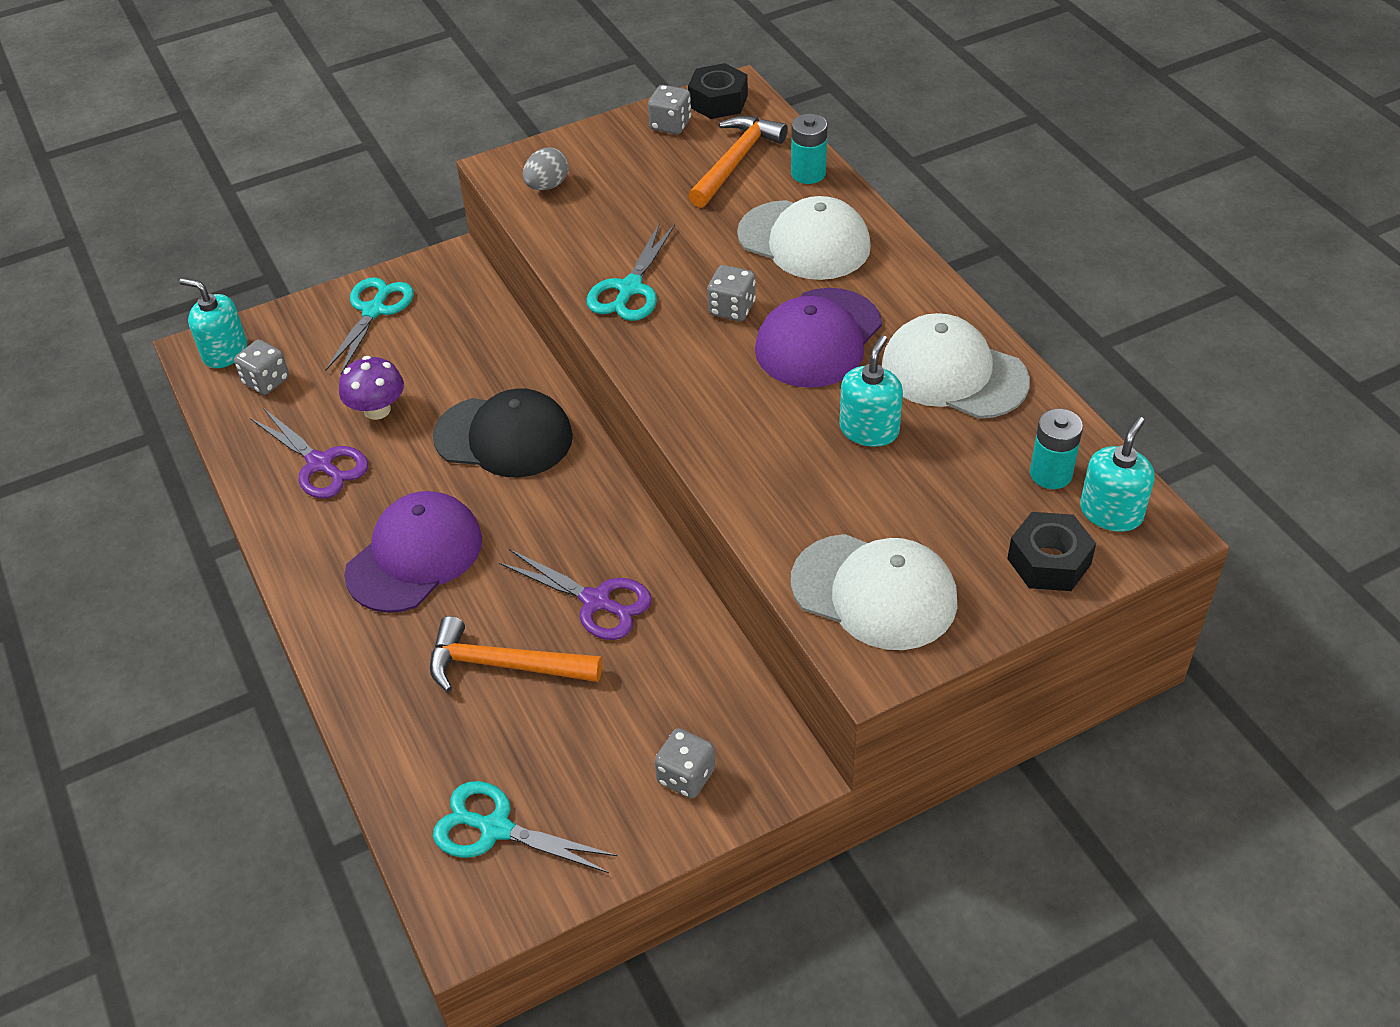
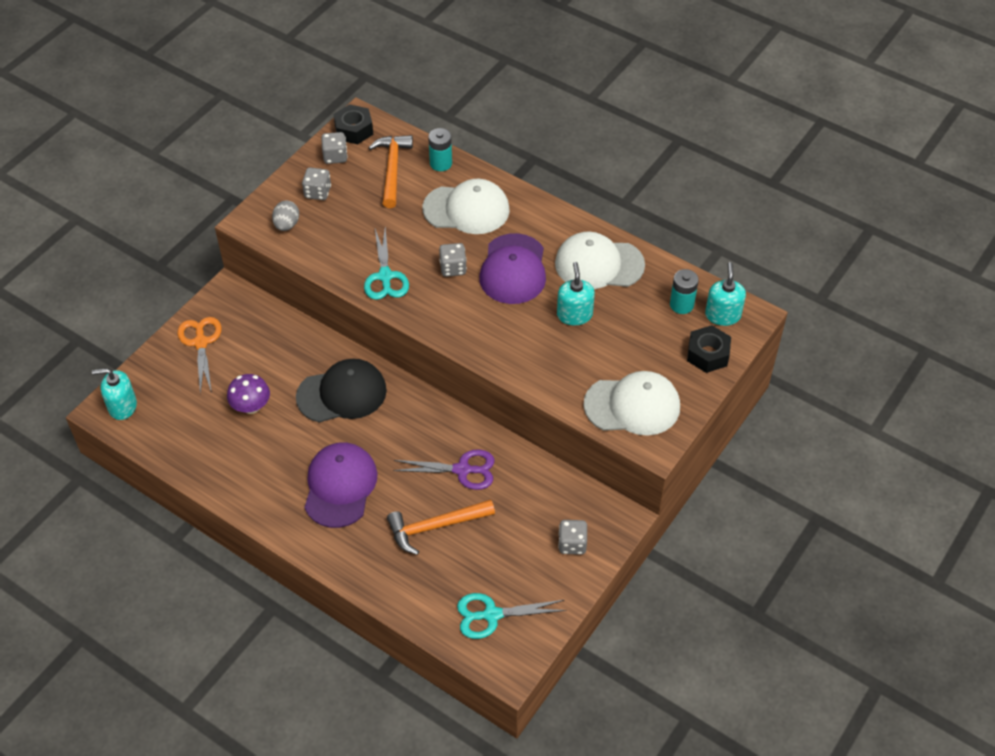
camera: 30 degrees left, 5 degrees up
grey dice [234,340,289,395] -> grey dice moved to [302,168,331,200]
purple scissors [250,408,368,499] -> none
turquoise scissors [325,277,414,374] -> orange scissors [177,317,222,393]

